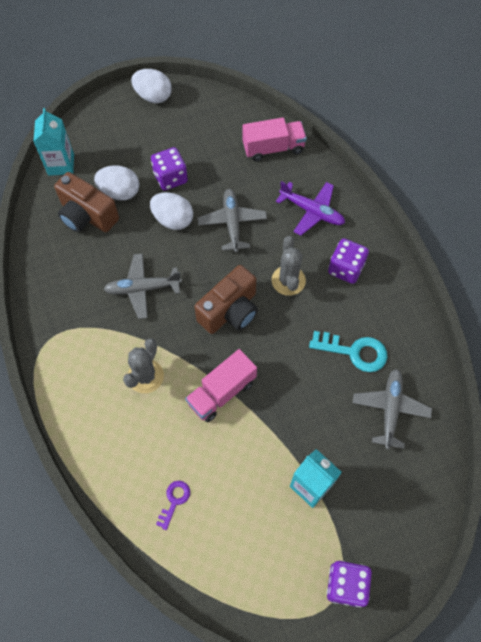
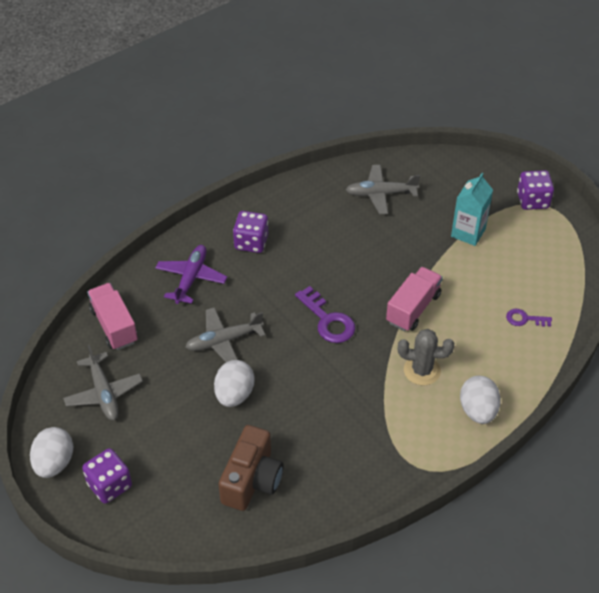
camera: 105 degrees left, 15 degrees down
turquoise carton [33,108,74,176] -> none
white egg [94,165,139,200] -> white egg moved to [460,376,501,424]
grey plane [104,253,182,319] -> grey plane moved to [63,344,143,420]
purple dice [151,147,188,191] -> purple dice moved to [82,448,132,504]
pink truck [185,349,257,422] -> pink truck turned 90 degrees counterclockwise [386,267,443,331]
brown camera [194,265,258,334] -> purple key [295,286,355,343]
grey cactus [272,236,306,296] -> none
turquoise key [309,331,388,372] -> none

